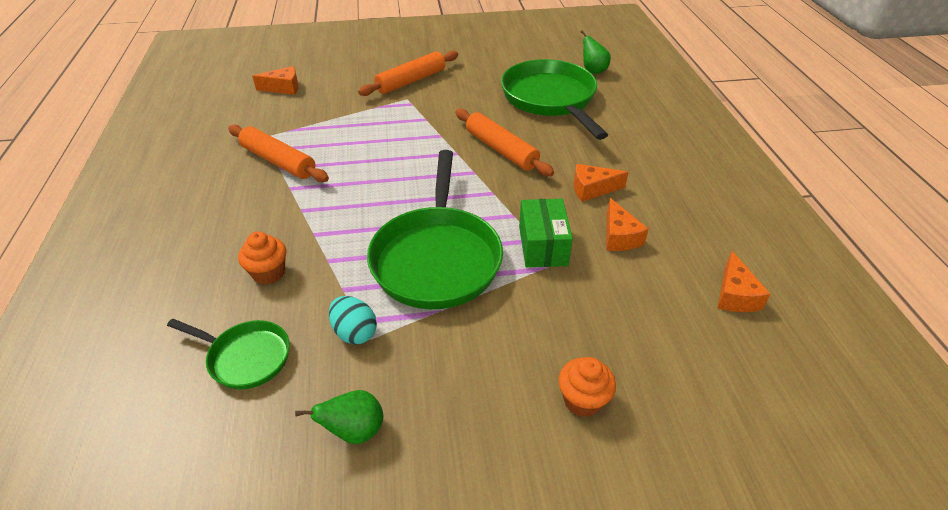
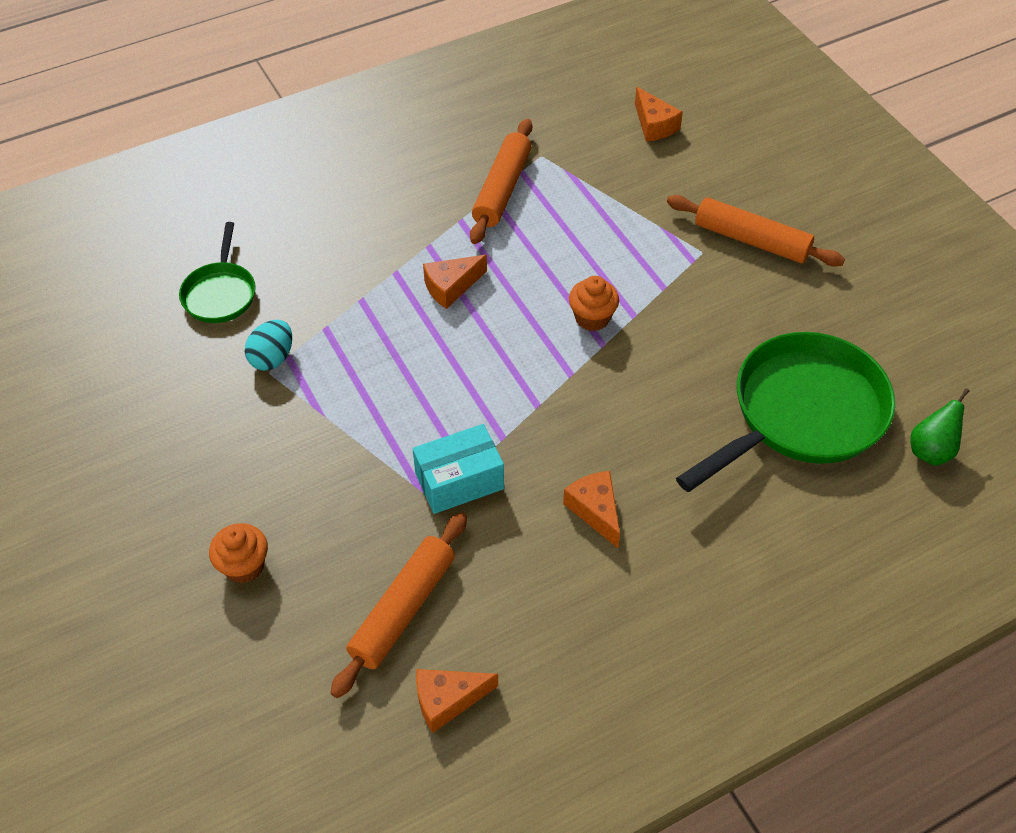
camera: 70 degrees right, 10 degrees up
orange cupcake [238,231,286,284] -> orange cupcake moved to [569,276,619,331]
green pear [295,390,383,444] -> none
green pan [367,150,503,309] -> none
orange rolling pin [456,109,554,176] -> orange rolling pin moved to [330,512,467,698]
green box [519,199,573,267] -> turquoise box [413,424,504,514]
orange cheese [607,198,649,251] -> orange cheese moved to [423,255,487,309]

